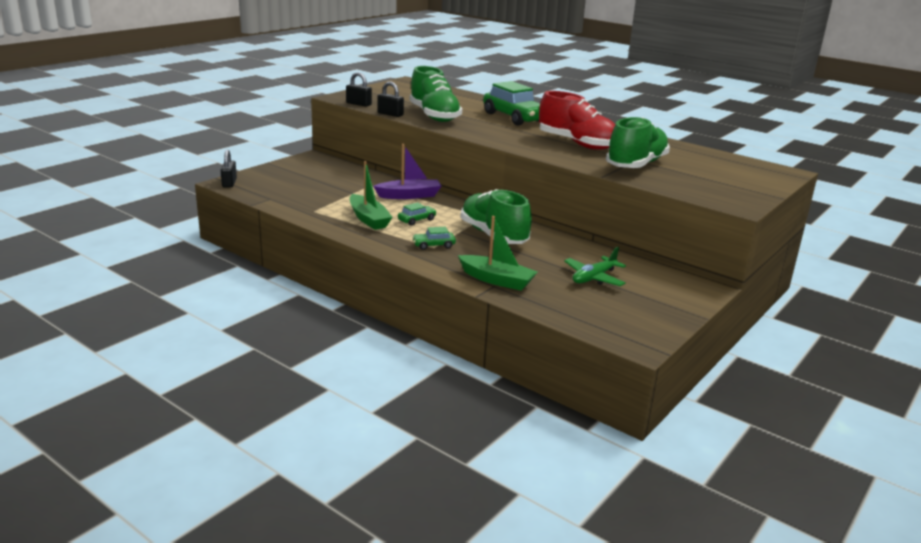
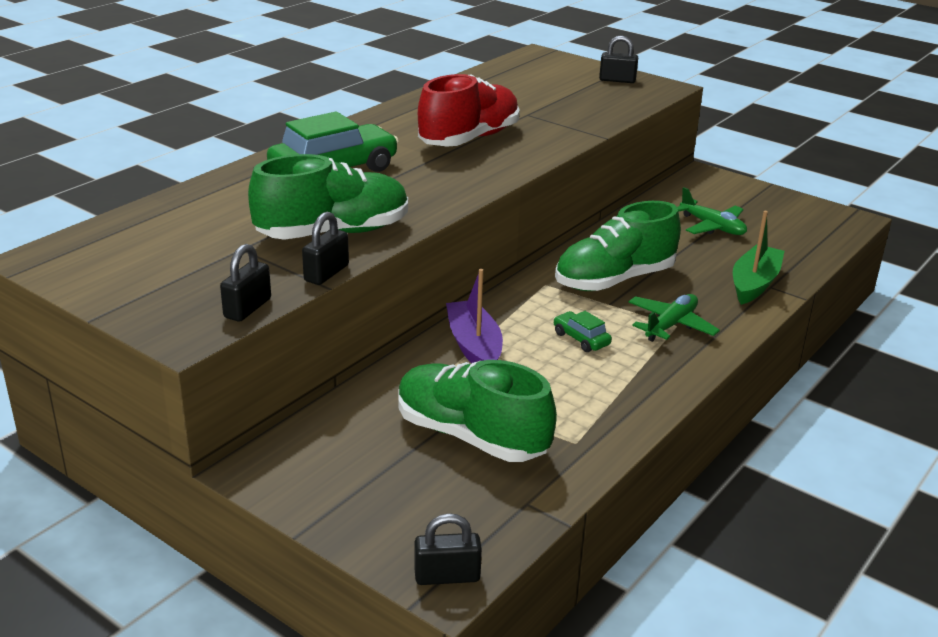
camera: 90 degrees left, 5 degrees up
green boat [350,161,393,230] -> none
green car [412,227,456,250] -> green plane [629,294,720,342]
green shoe [606,117,670,168] -> green shoe moved to [399,360,557,462]
none -> black padlock [599,36,638,83]

